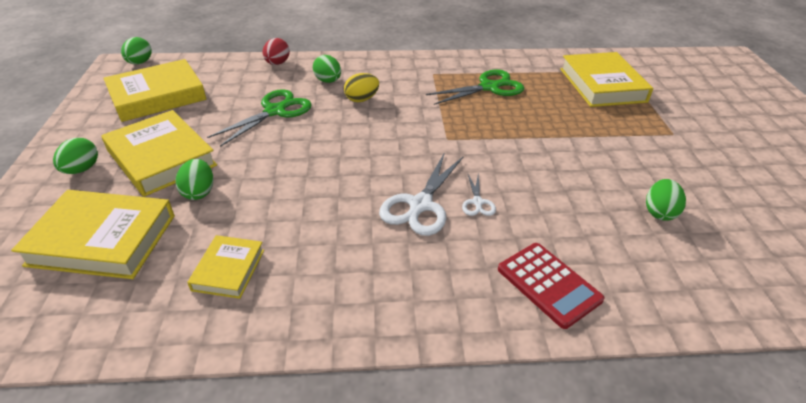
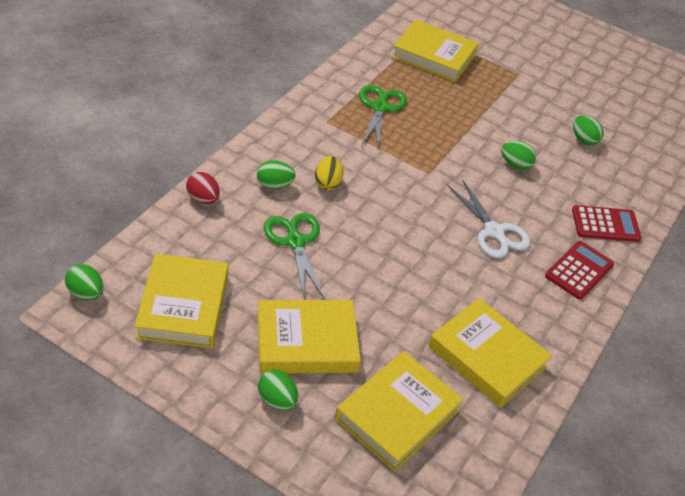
camera: 60 degrees left, 5 degrees up
green egg [176,159,214,200] -> green egg moved to [501,141,536,170]
yellow book [187,235,264,299] -> yellow book [428,298,552,408], size x1.83
white scissors [462,174,496,216] -> none
none -> red calculator [545,241,614,300]

